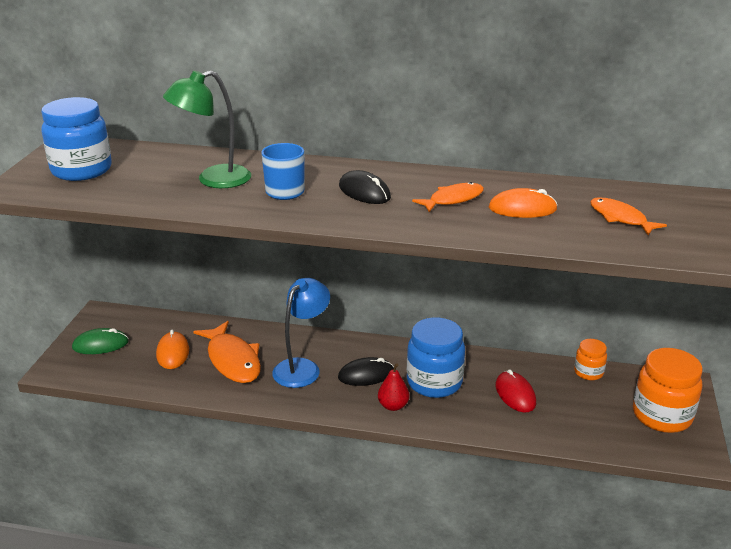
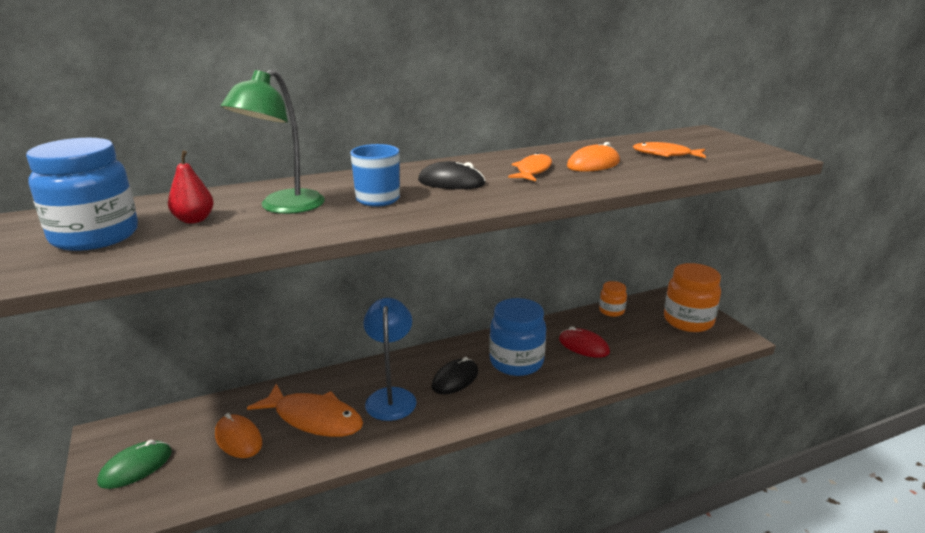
camera: 35 degrees left, 5 degrees down
red pear [378,363,409,411] -> red pear moved to [168,150,214,224]

